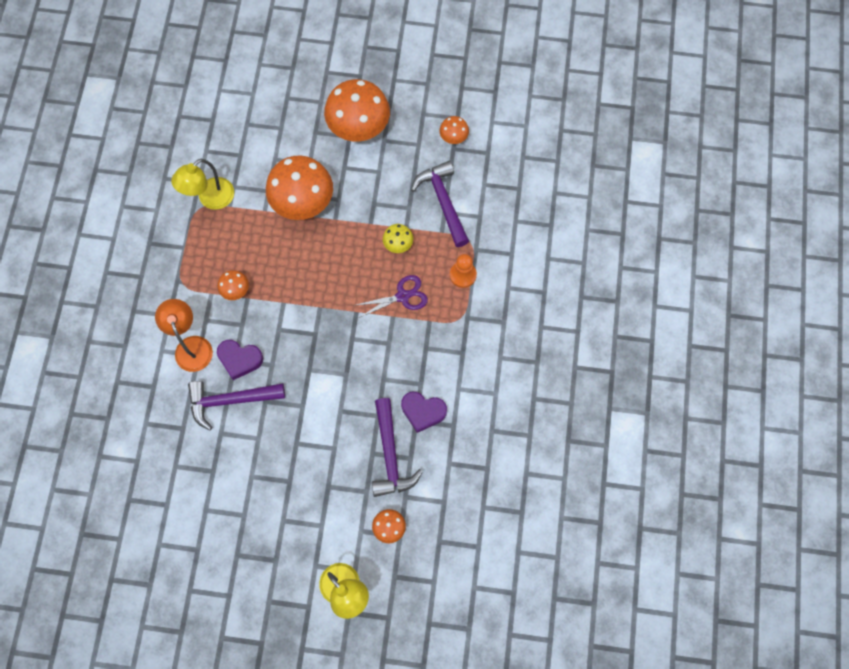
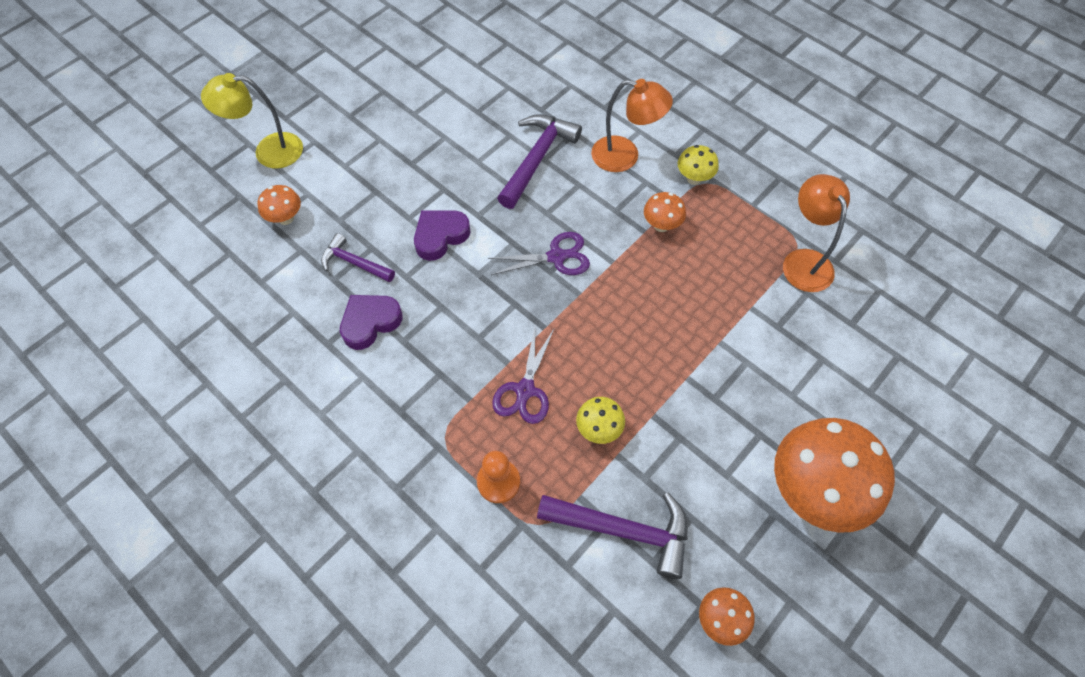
camera: 125 degrees right, 10 degrees down
yellow lamp [171,159,234,210] -> orange lamp [783,174,850,292]
purple heart [217,340,263,380] -> purple heart moved to [414,210,471,261]
orange mushroom [266,155,333,220] -> none
purple hammer [372,398,423,497] -> purple hammer [321,233,395,282], size x0.61
none -> purple scissors [488,232,590,275]
none -> yellow mushroom [678,145,719,185]

